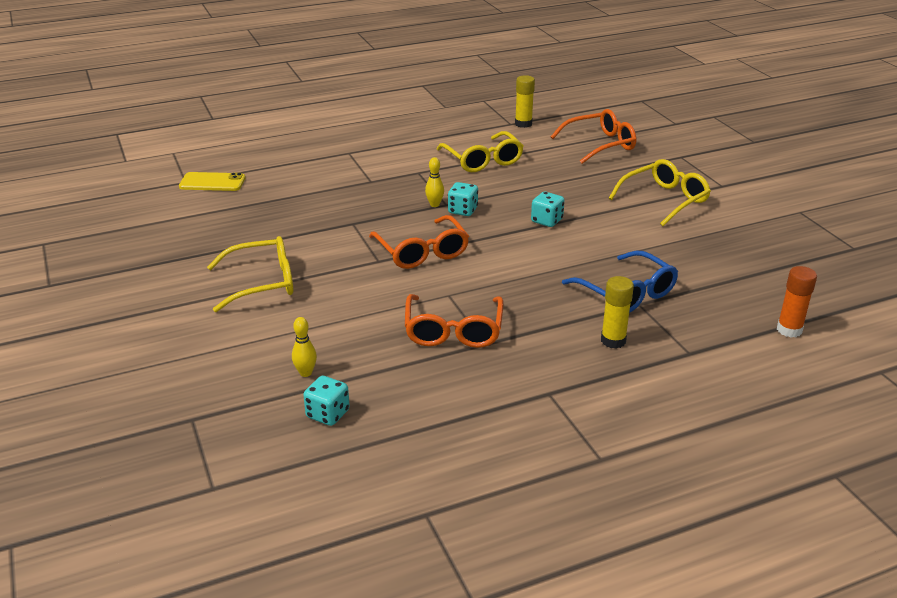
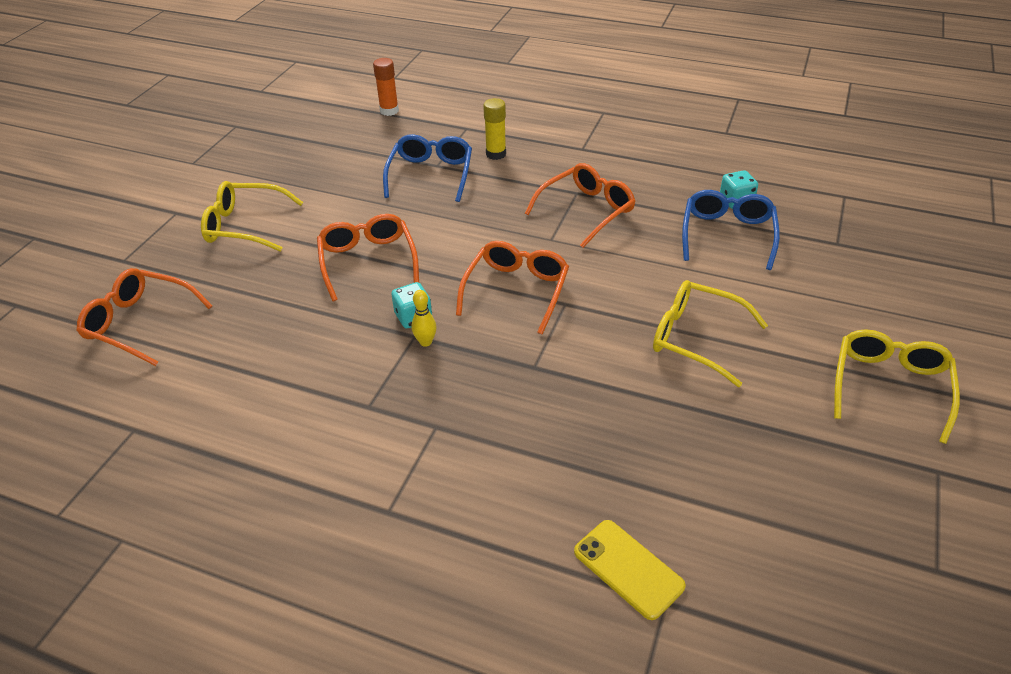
camera: 135 degrees left, 10 degrees up
yellow bowling pin [292,317,317,377] -> blue glasses [682,190,780,270]
yellow glasses [437,131,524,172] -> yellow glasses moved to [834,329,960,444]
yellow glue stick [515,75,535,128] -> none
turquoise dice [531,192,565,227] -> orange glasses [317,214,419,301]

